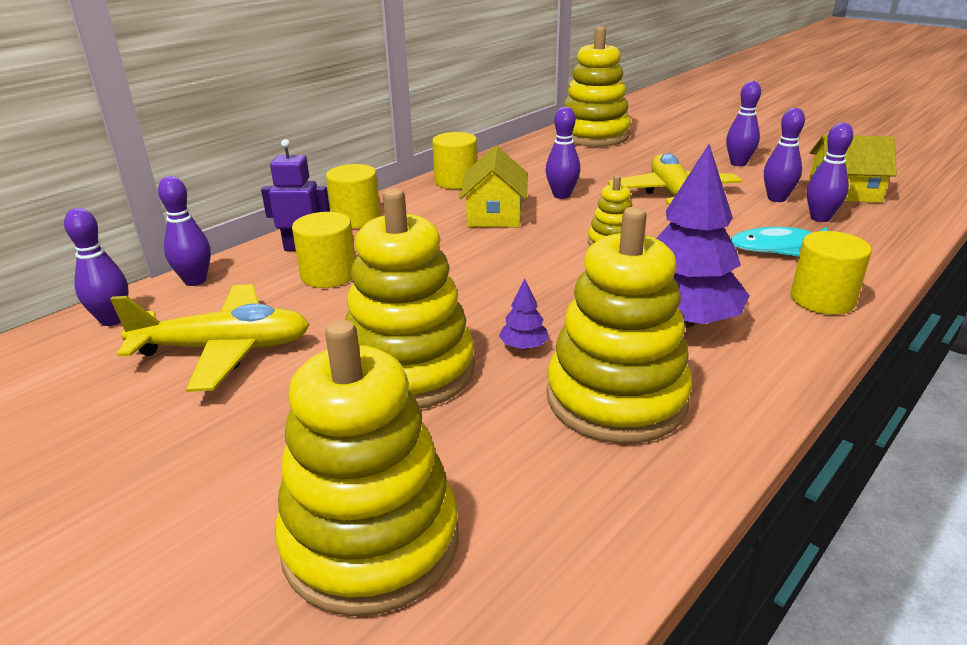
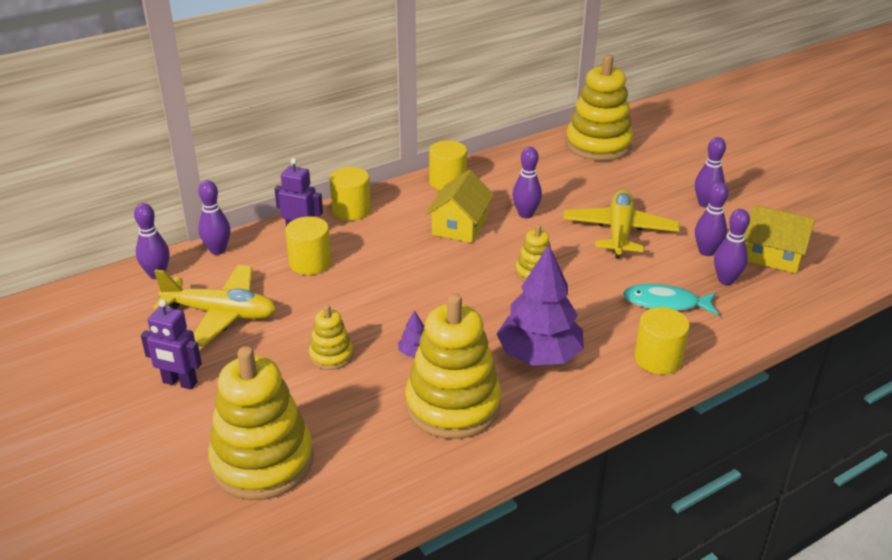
camera: 15 degrees right, 5 degrees up
yellow stacking toy [345,188,475,409] -> yellow stacking toy [309,304,353,370], size x0.49
none -> purple robot [141,299,202,390]

